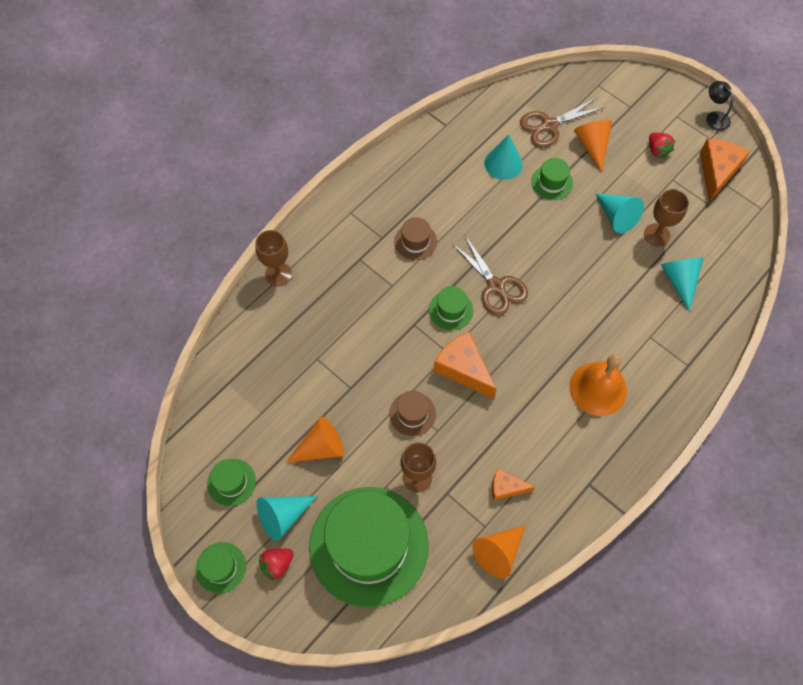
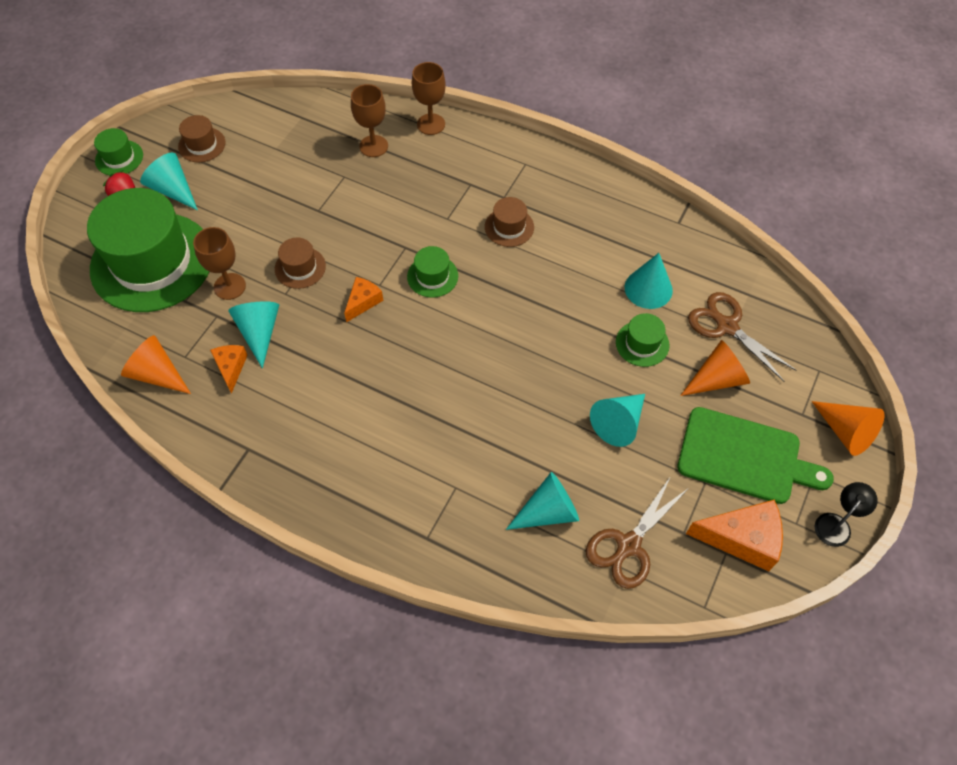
camera: 75 degrees right, 5 degrees down
green hat [207,459,256,506] -> brown hat [178,115,225,162]
orange cone [286,417,344,463] -> orange cone moved to [811,401,885,456]
orange cheese [433,332,497,399] -> orange cheese [344,277,384,322], size x0.58
brown scissors [453,236,528,315] -> brown scissors moved to [586,476,690,589]
orange bell [569,354,627,416] -> none
brown goblet [644,189,689,246] -> brown goblet moved to [351,84,388,157]
red strawberry [649,133,676,158] -> green cutting board [677,407,834,504]
none -> turquoise cone [228,301,279,369]

